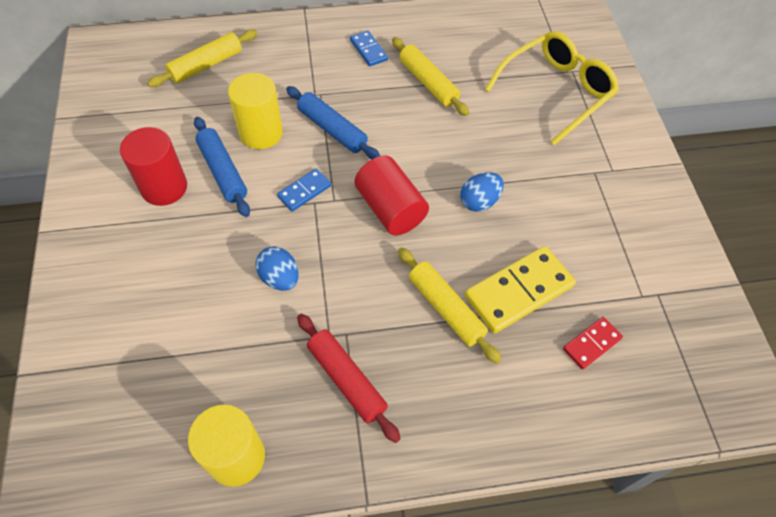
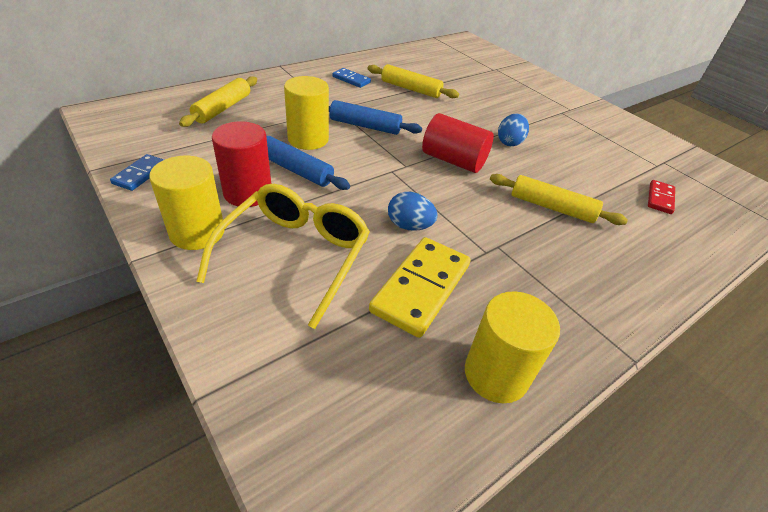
camera: 30 degrees left, 15 degrees down
blue domino [277,168,331,211] -> blue domino moved to [110,154,164,191]
red rolling pin [297,314,401,443] -> none
yellow domino [465,246,576,333] -> yellow domino moved to [369,237,471,338]
yellow glasses [485,31,619,145] -> yellow glasses moved to [196,184,370,329]
none -> yellow cylinder [149,156,224,250]

